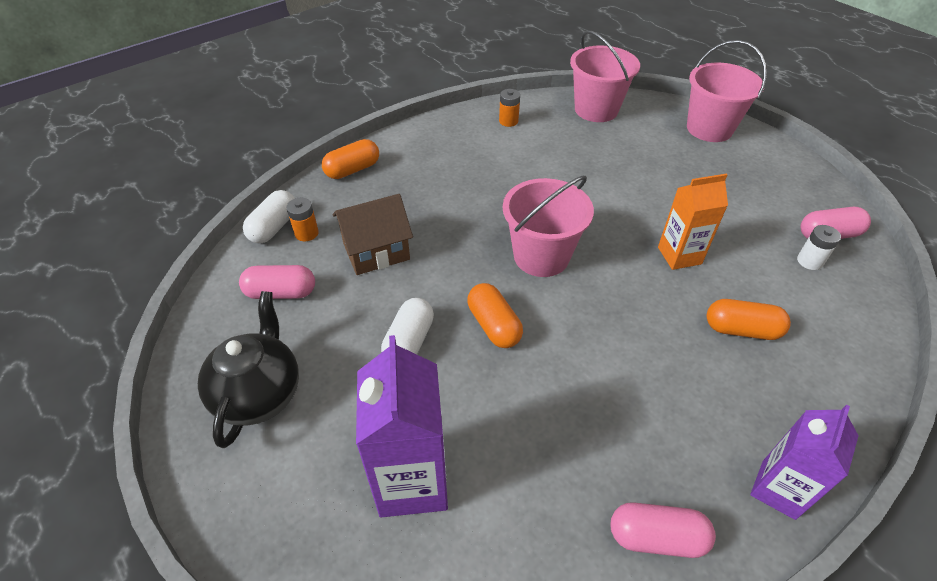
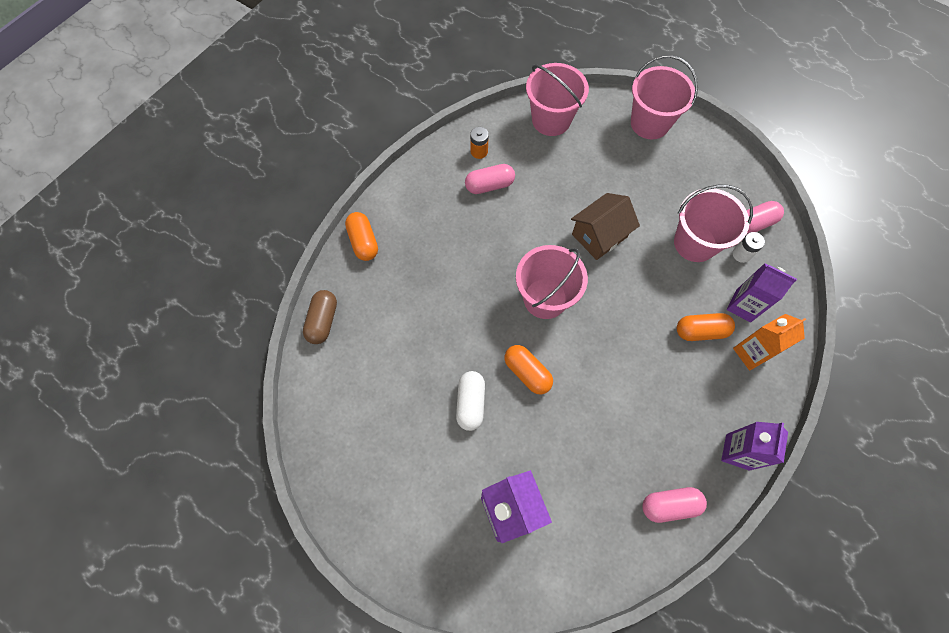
camera: 15 degrees left, 20 degrees up
black teapot [198,291,299,448] -> none
pink capsule [239,265,315,299] -> pink capsule moved to [465,164,515,194]
white capsule [243,190,295,243] -> brown capsule [303,290,337,344]
orange battery [286,198,319,242] -> none
orange capsule [322,139,379,179] -> orange capsule turned 60 degrees counterclockwise [345,212,378,261]
brown house [332,194,413,275] -> brown house moved to [571,193,640,260]
orange carton [658,174,728,270] -> orange carton moved to [733,314,806,371]
none -> pink bucket [674,185,753,262]
none -> purple carton [727,263,797,322]

